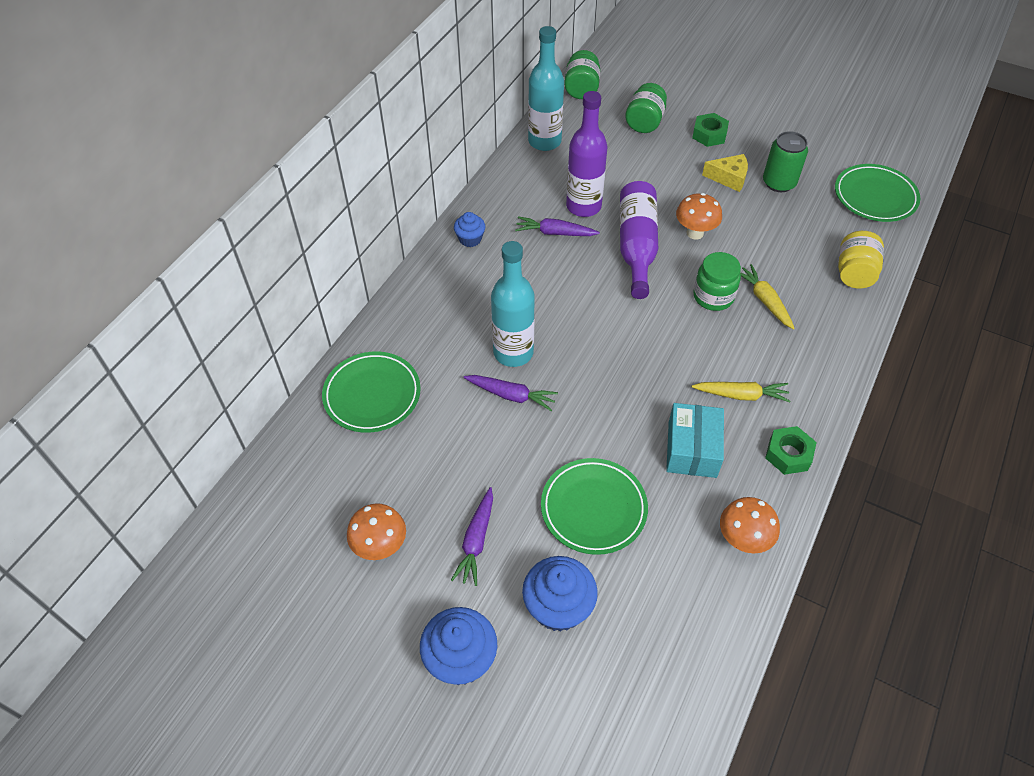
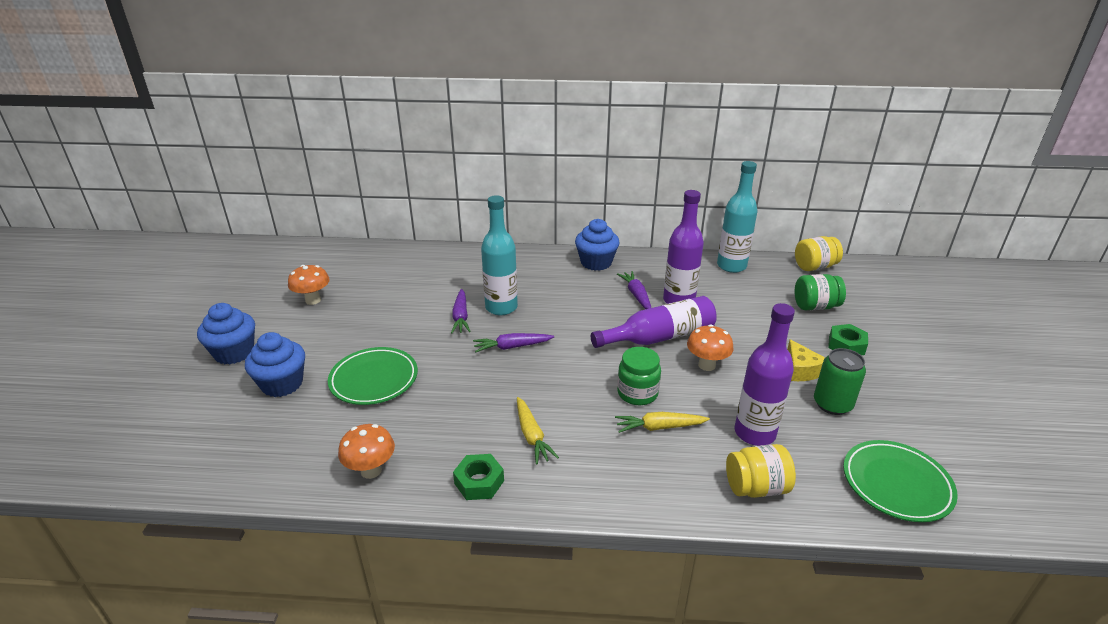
camera: 65 degrees right, 20 degrees down
green plate [322,352,421,433] -> none
purple carrot [451,487,493,586] -> purple carrot moved to [473,333,554,353]
blue cupcake [454,212,485,247] -> blue cupcake [575,219,619,271], size x1.73
green jar [564,50,600,99] -> yellow jar [795,236,843,271]
turquoise box [666,403,724,478] -> none
yellow carrot [740,264,795,330] -> yellow carrot turned 135 degrees counterclockwise [615,412,710,433]
none -> purple bottle [735,303,795,446]

